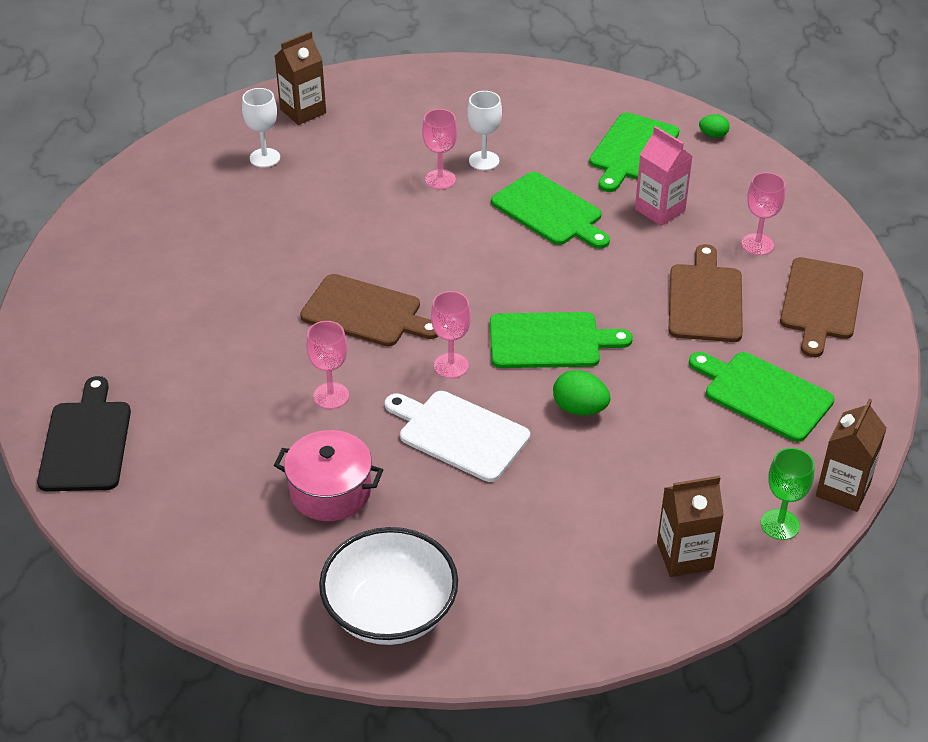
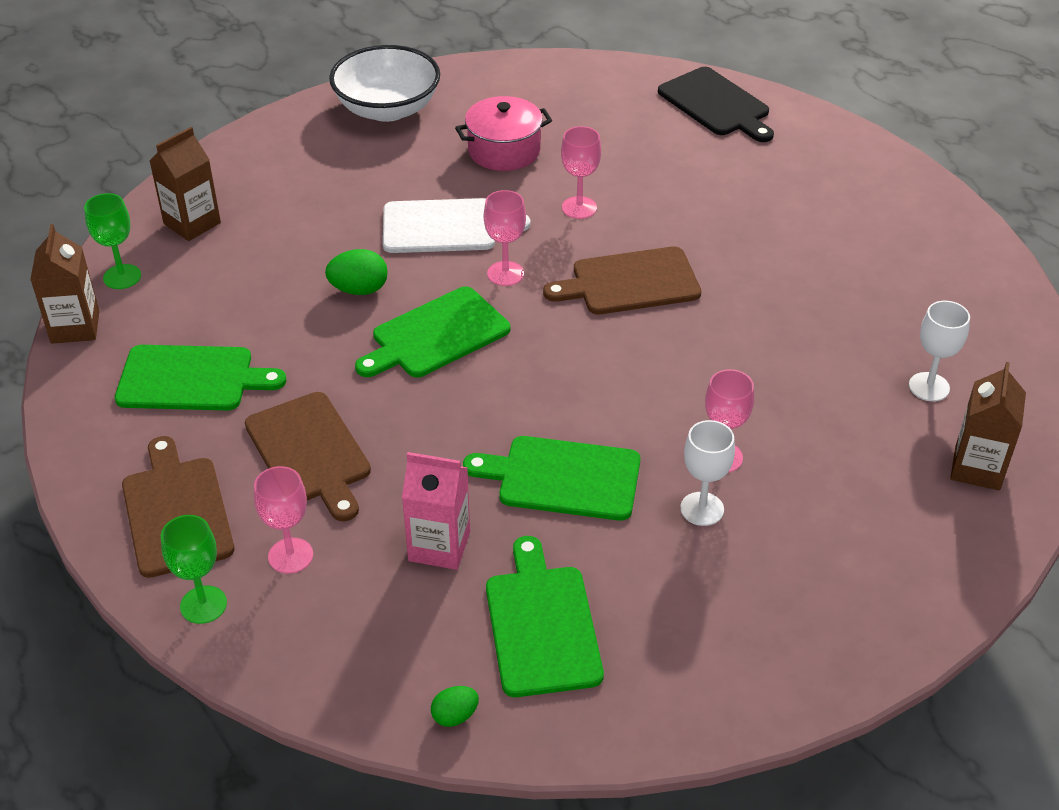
camera: 145 degrees right, 0 degrees up
none -> green goblet [161,515,227,624]

